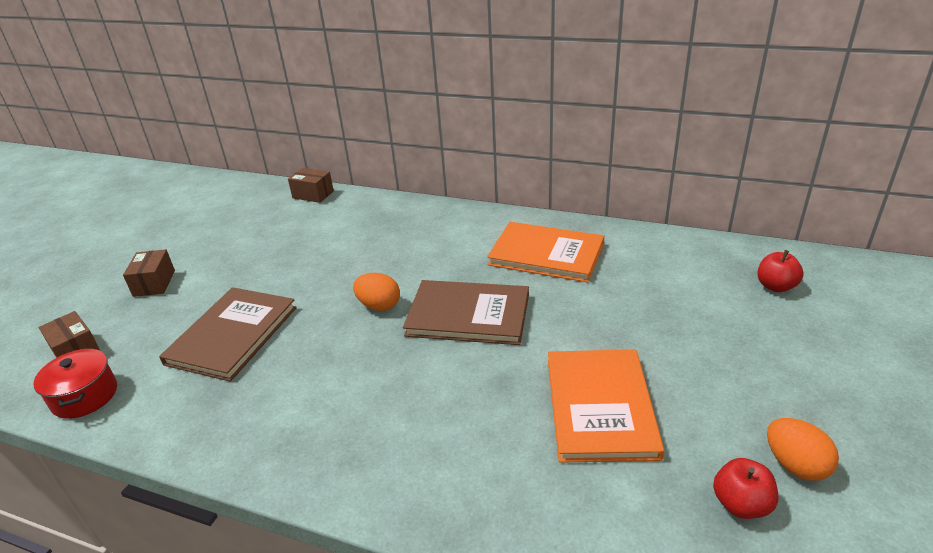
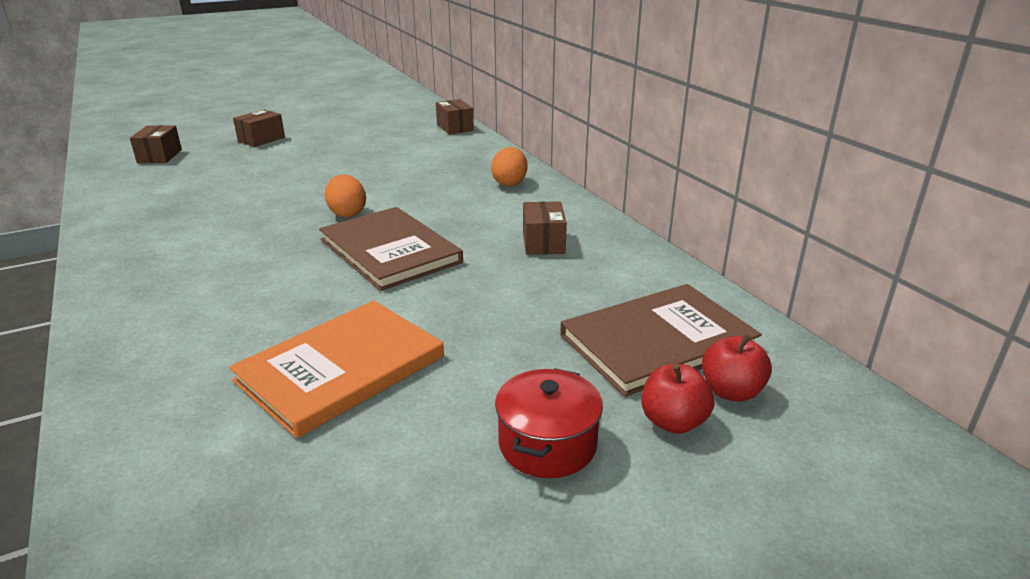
camera: 40 degrees right, 5 degrees down
red pot [34,348,117,419] -> red pot moved to [495,368,603,478]
brown book [159,287,297,382] -> brown book moved to [560,284,762,397]
orange book [487,222,604,283] -> brown box [523,201,567,255]
red apple [713,458,778,519] -> red apple moved to [641,364,714,434]
orange egg [767,418,839,481] -> orange egg moved to [491,147,528,186]

